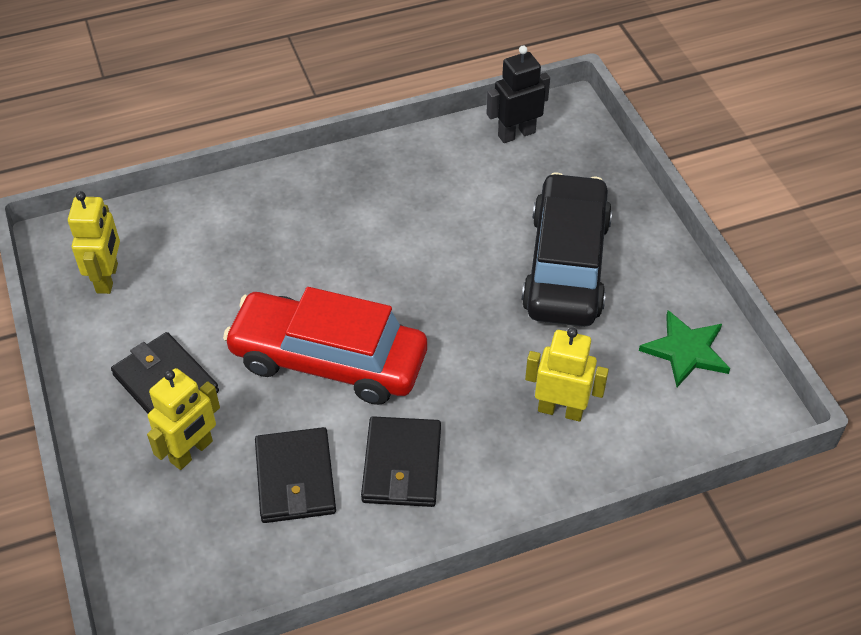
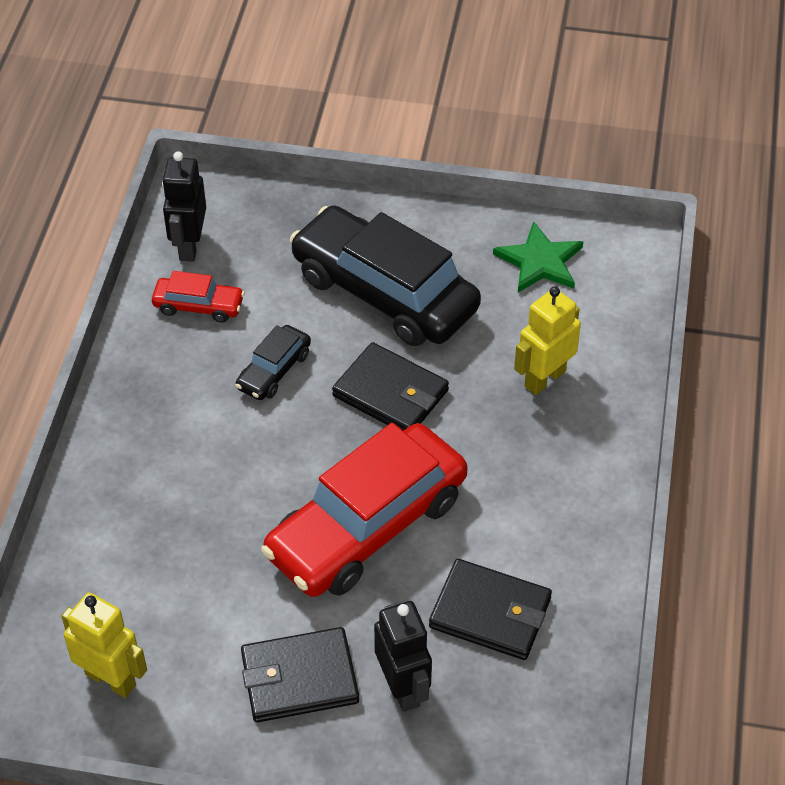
camera: 60 degrees left, 0 degrees up
yellow robot [147,368,220,470] -> black robot [374,601,432,712]
black wallet [361,416,441,507] -> black wallet moved to [332,342,449,431]
none -> red car [152,271,245,323]
none -> black car [235,325,311,400]

